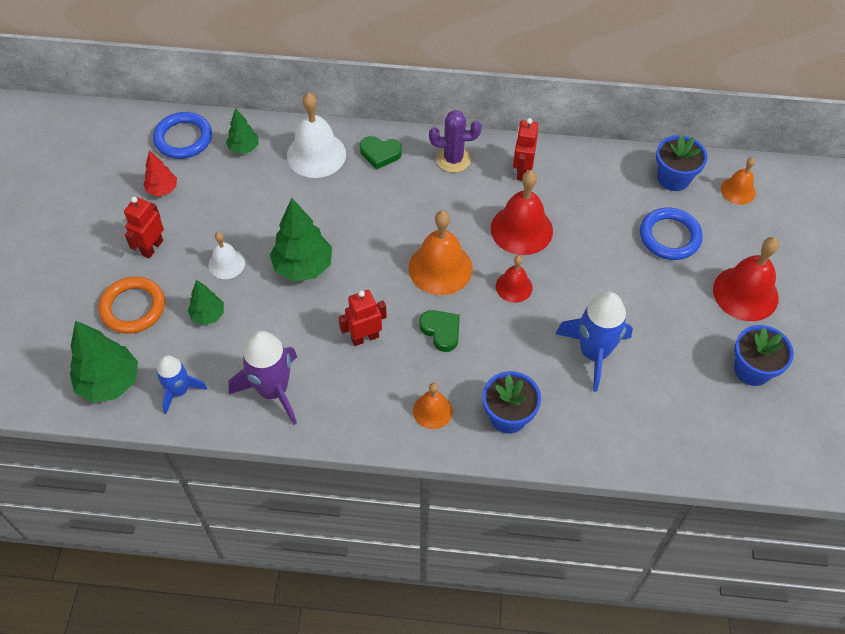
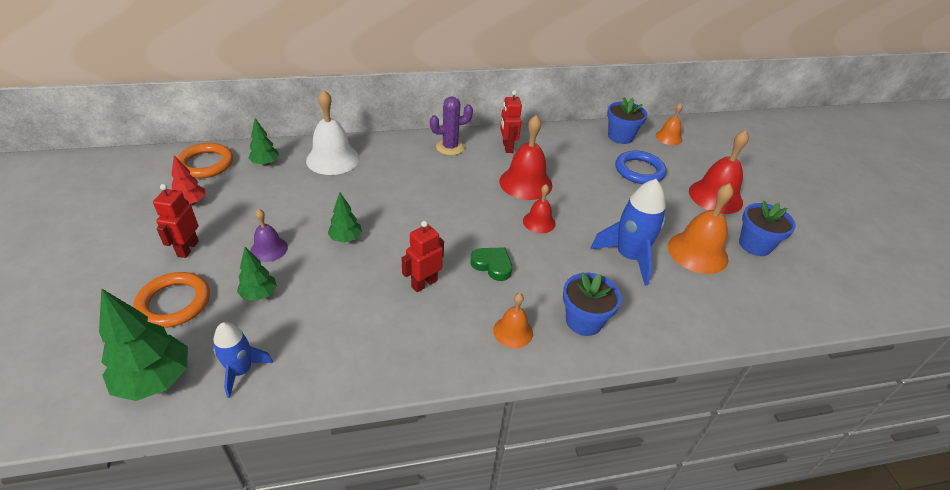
camera: 20 degrees left, 15 degrees down
blue ring [153,112,212,159] -> orange ring [177,143,233,178]
white bell [208,232,245,279] -> purple bell [250,209,288,262]
purple rocket [228,331,297,425] -> none
green tree [270,198,332,281] -> green tree [327,192,362,243], size x0.57
green heart [360,136,402,170] -> none
orange bell [409,210,473,295] -> orange bell moved to [668,183,733,274]

